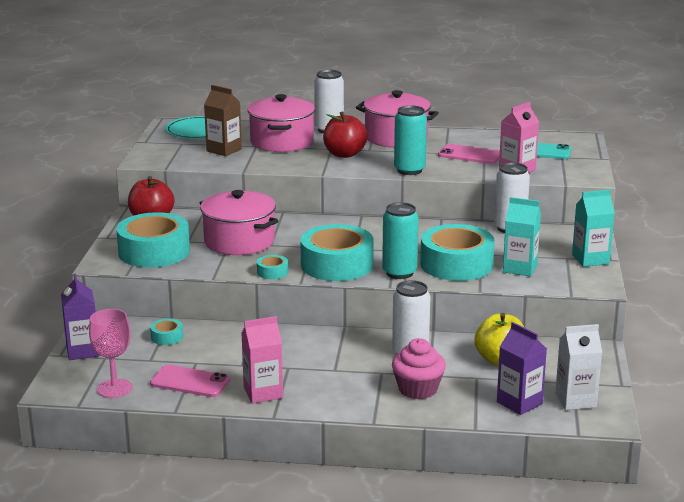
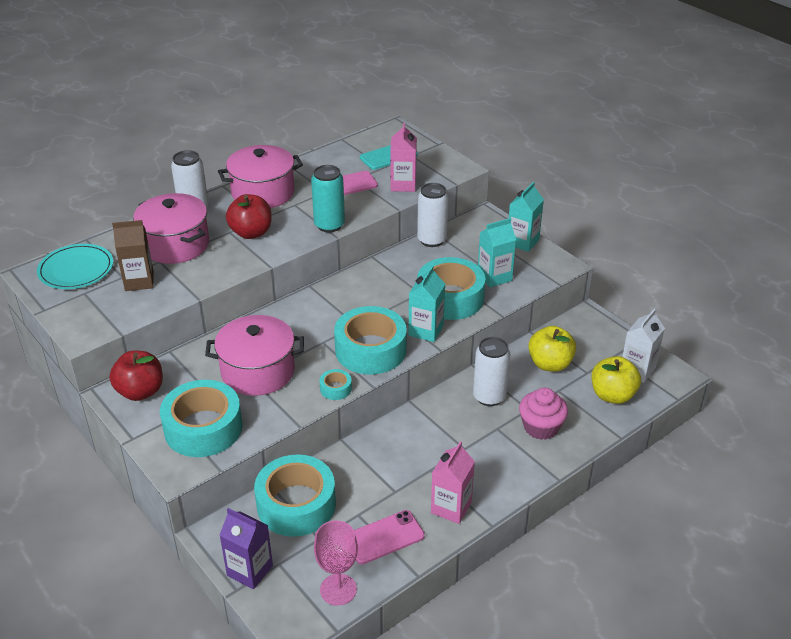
camera: 45 degrees left, 15 degrees up
turquoise tape [150,319,183,345] -> turquoise tape [254,454,336,537], size x2.35
turquoise can [382,202,419,279] -> turquoise carton [409,266,445,342]
purple carton [497,322,547,415] -> yellow apple [592,356,641,404]

